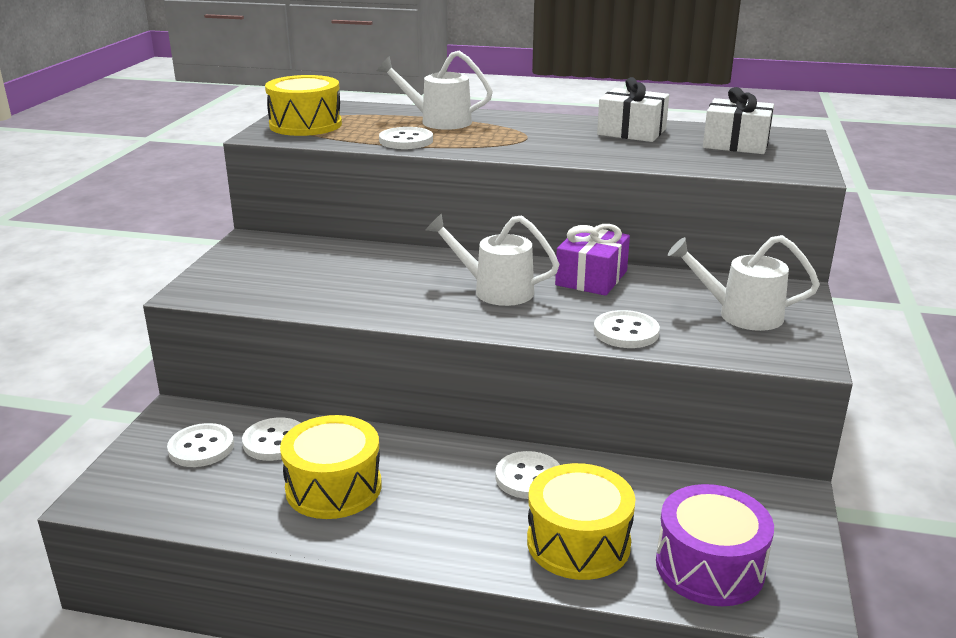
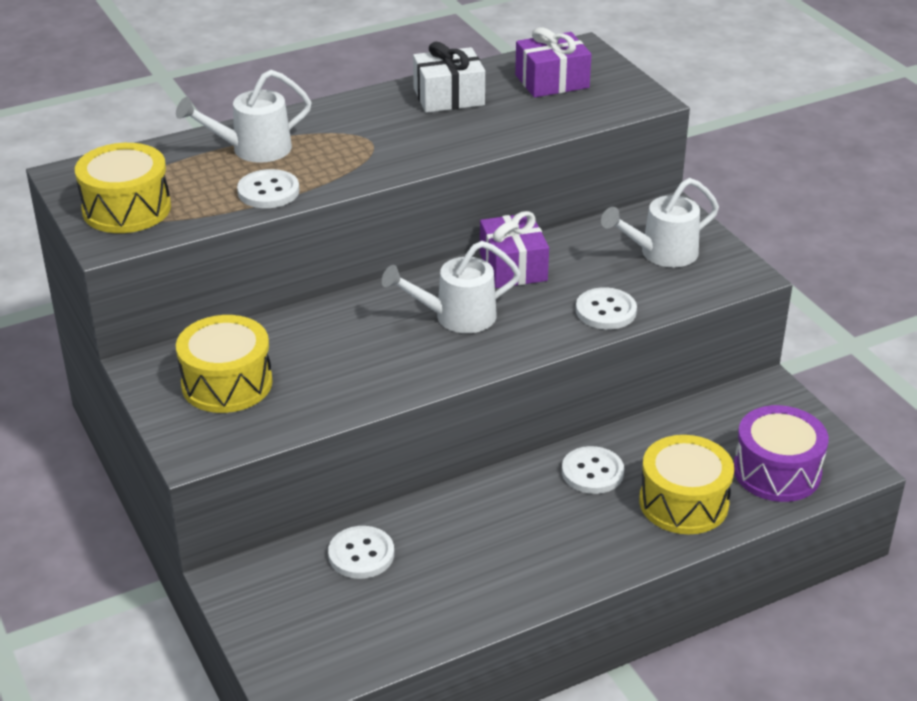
camera: 40 degrees left, 10 degrees up
white button [167,423,234,467] -> none
yellow drum [280,415,382,519] -> yellow drum moved to [176,315,273,413]
white gift [703,87,774,154] -> purple gift [515,27,592,98]

